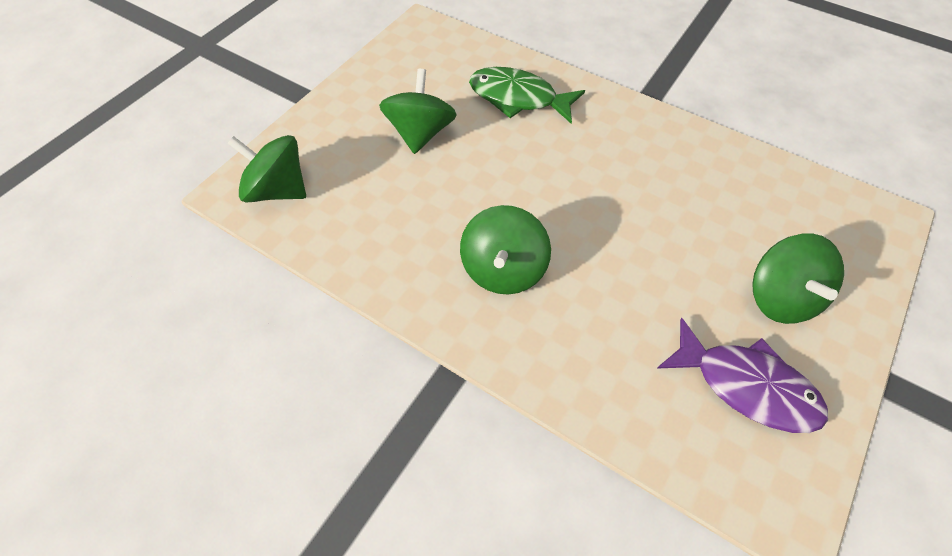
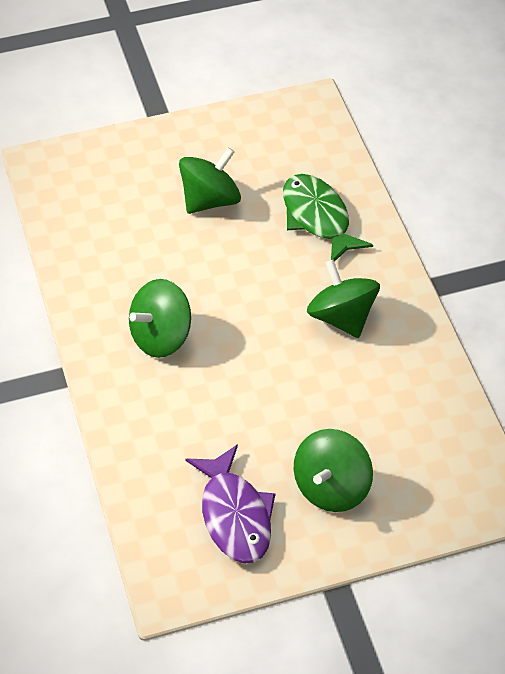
camera: 40 degrees right, 5 degrees down
green spinning top [228,135,306,203] -> green spinning top moved to [307,260,380,338]

